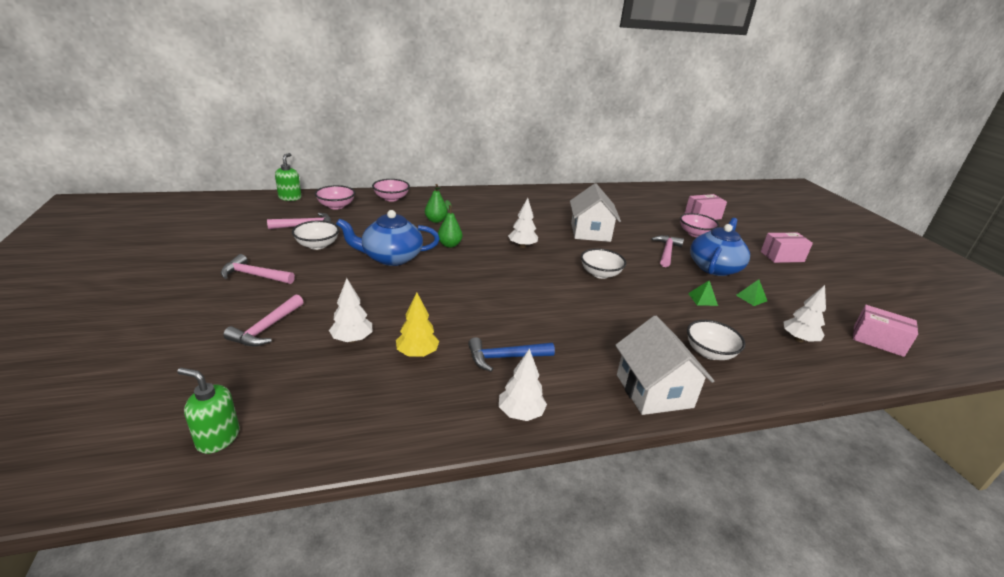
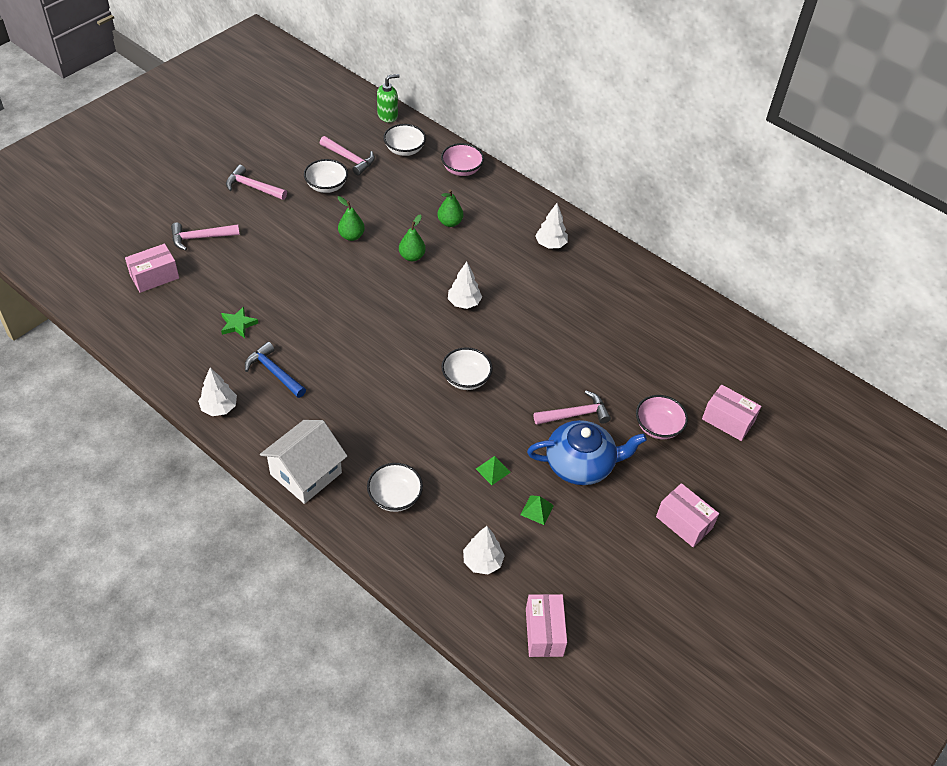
camera: 55 degrees right, 20 degrees up
green soap dispenser [177,368,240,454] -> none
pink hammer [221,254,295,284] -> pink hammer turned 45 degrees counterclockwise [226,165,287,200]
pink bowl [315,185,355,209] -> white bowl [383,124,426,156]
white tree [329,278,372,343] -> white tree moved to [535,203,568,249]
blue teapot [336,210,440,266] -> green pear [338,196,365,241]
yellow tree [396,293,439,357] -> green star [221,306,258,338]
white house [570,183,621,242] -> none
none -> pink box [125,244,179,293]

